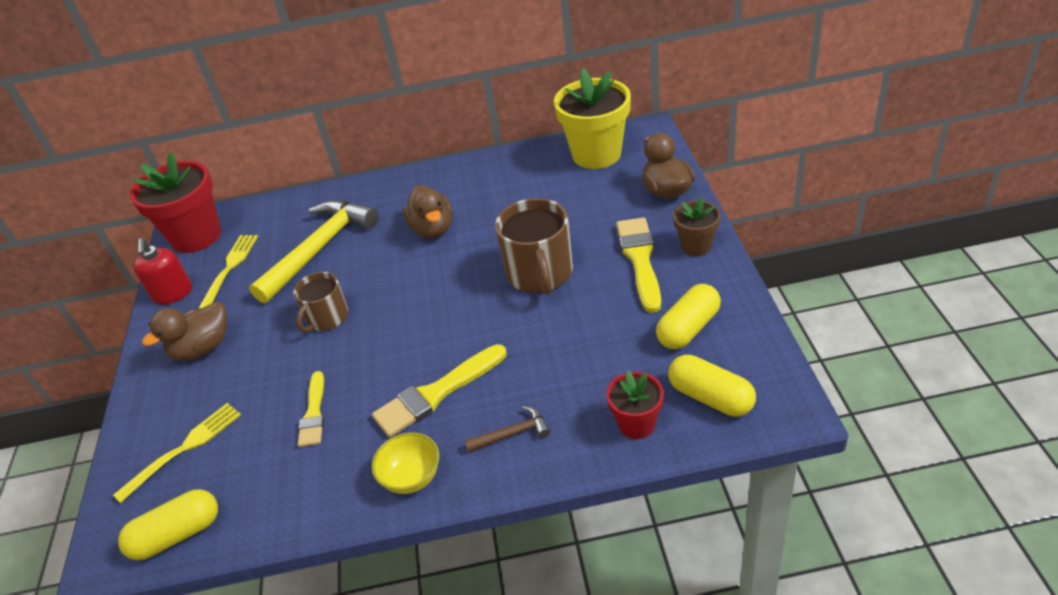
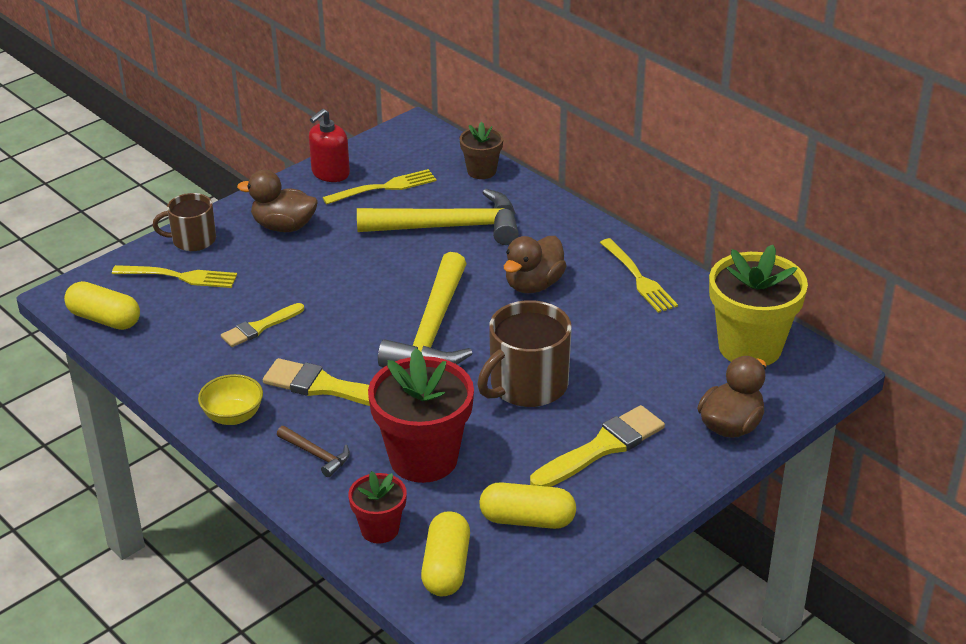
camera: 50 degrees right, 5 degrees down
red flower pot [130,152,221,253] -> red flower pot moved to [368,348,474,483]
brown mug [293,272,348,333] -> brown mug moved to [153,193,216,251]
brown flower pot [673,197,721,256] -> brown flower pot moved to [460,121,504,179]
none -> yellow hammer [378,252,473,367]
none -> yellow fork [600,238,678,313]

